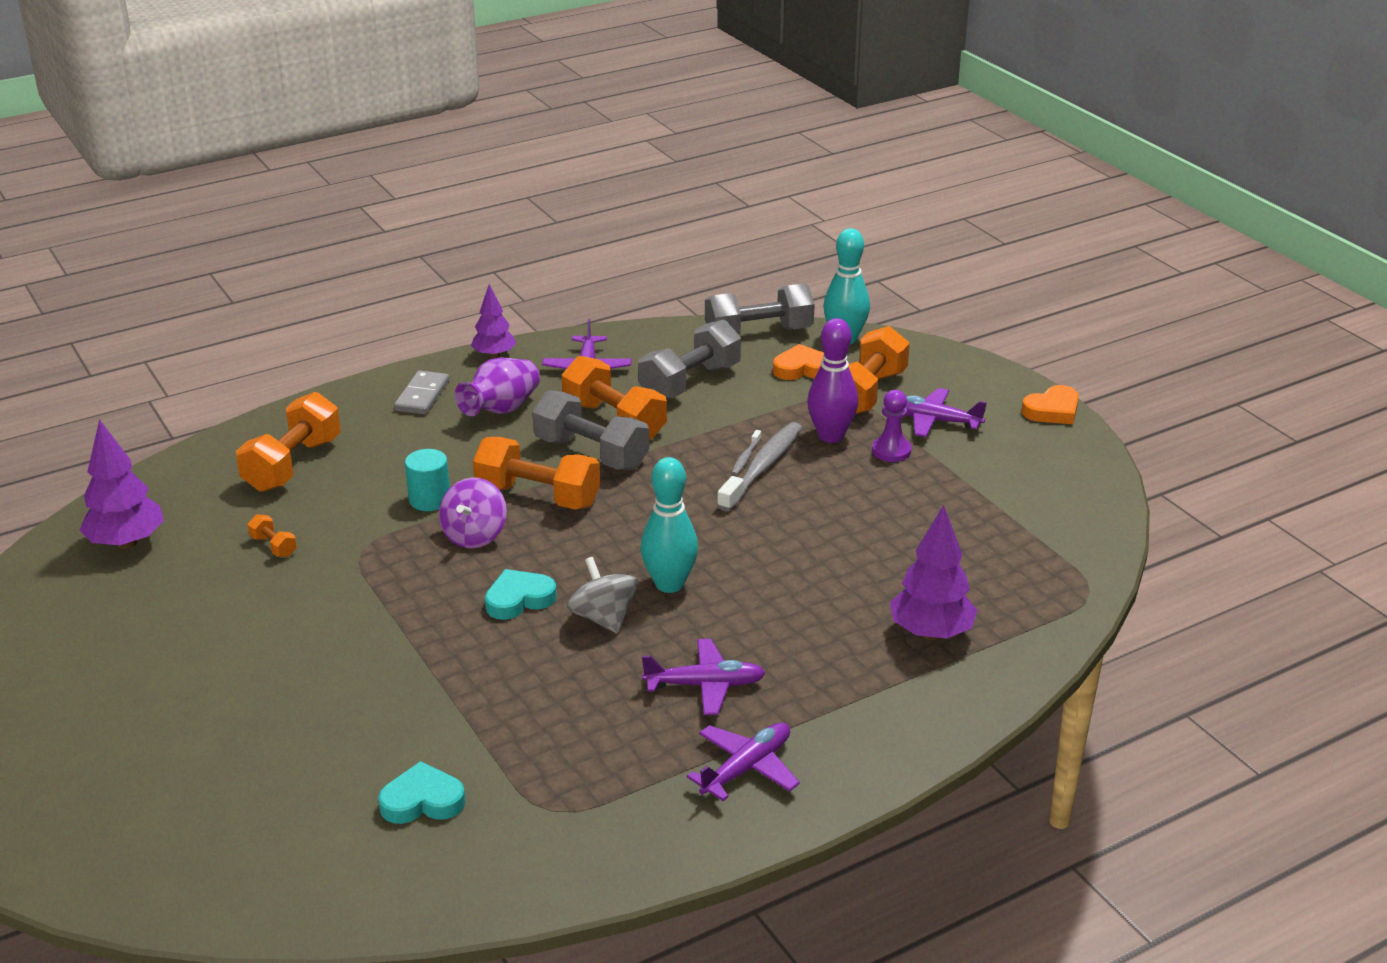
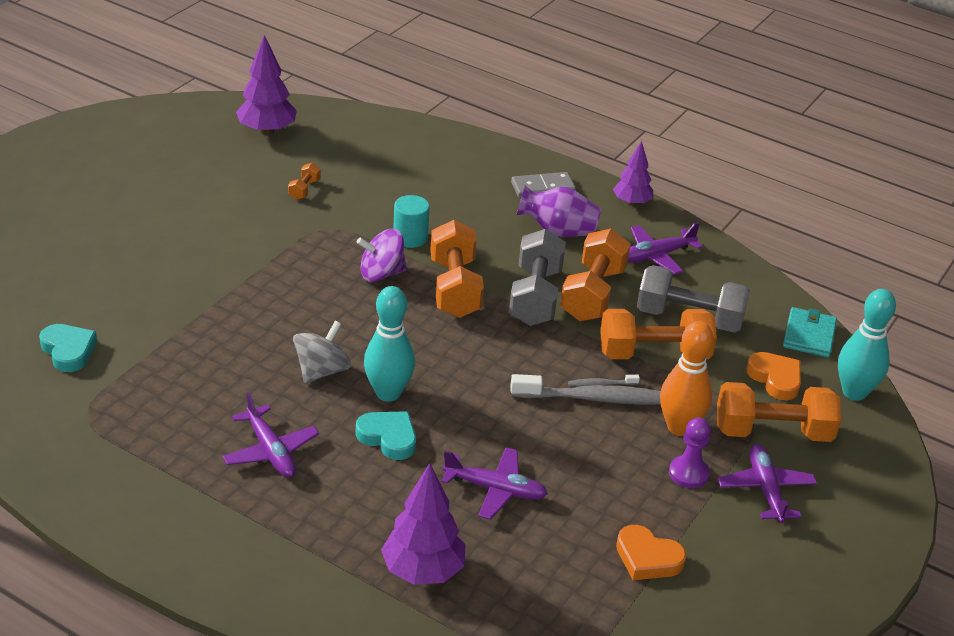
camera: 60 degrees right, 5 degrees up
orange dumbbell [236,392,341,492] -> orange dumbbell moved to [600,309,717,359]
turquoise heart [485,569,557,620] -> turquoise heart moved to [356,411,416,460]
purple plane [687,723,800,801] -> purple plane moved to [441,447,548,520]
grey dumbbell [705,283,815,334] -> turquoise wallet [783,307,837,358]
purple bowling pin [807,318,858,443] -> orange bowling pin [660,321,714,436]
orange heart [1021,385,1079,424] -> orange heart moved to [616,525,686,580]

